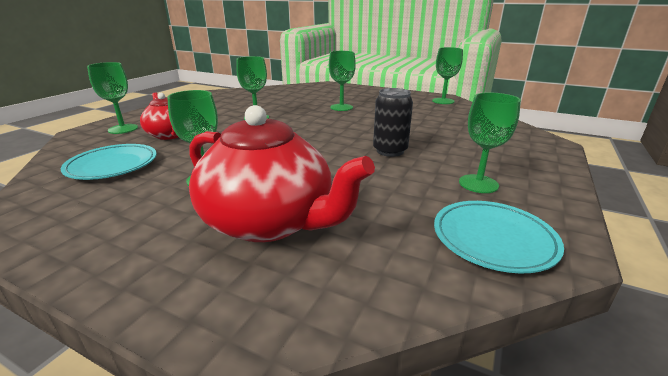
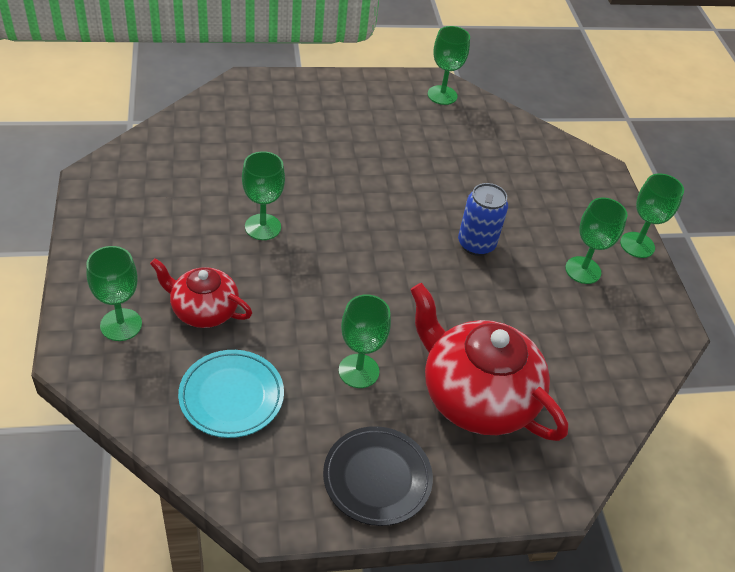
camera: 40 degrees left, 20 degrees up
red teapot [189,105,375,242] -> red teapot turned 135 degrees counterclockwise [410,283,568,441]
green goblet [329,51,356,111] -> green goblet moved to [620,174,684,258]
black can [373,88,413,157] -> blue can [458,183,508,256]
turquoise plate [434,201,564,273] -> none
none -> black plate [323,426,433,526]

